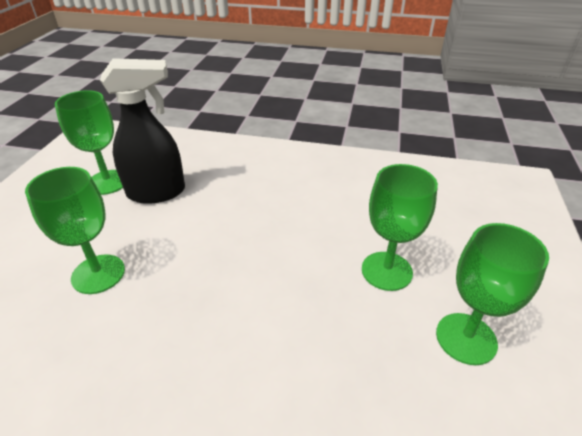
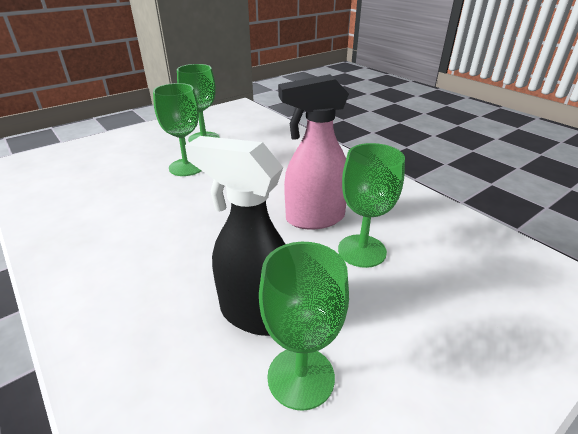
camera: 140 degrees left, 5 degrees down
none -> pink spray bottle [278,74,349,230]

